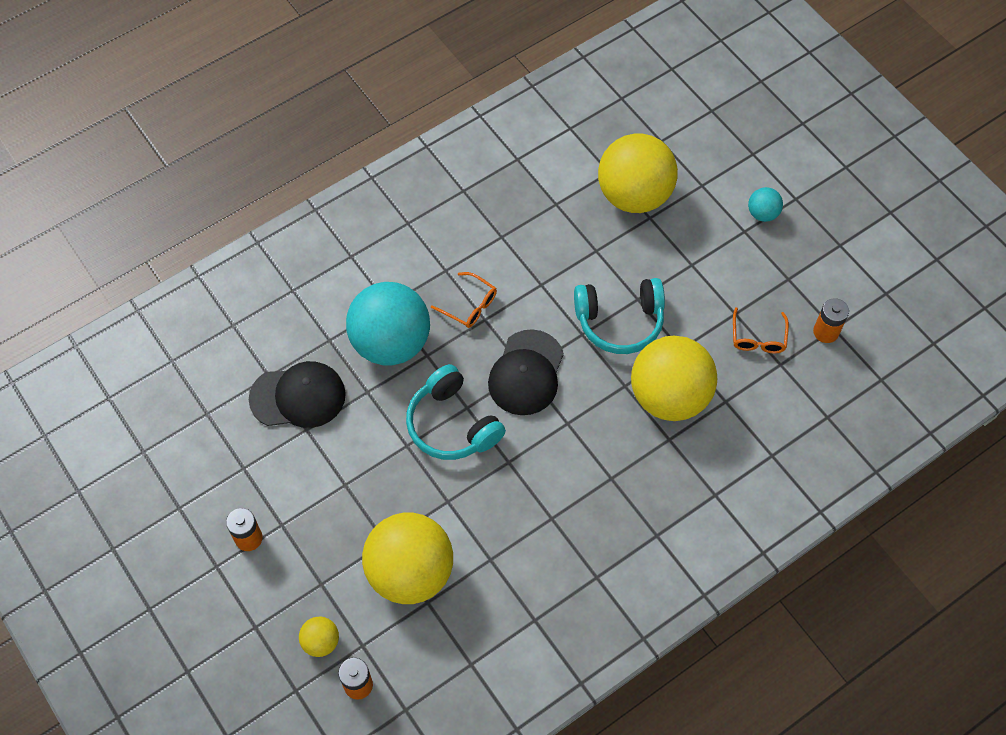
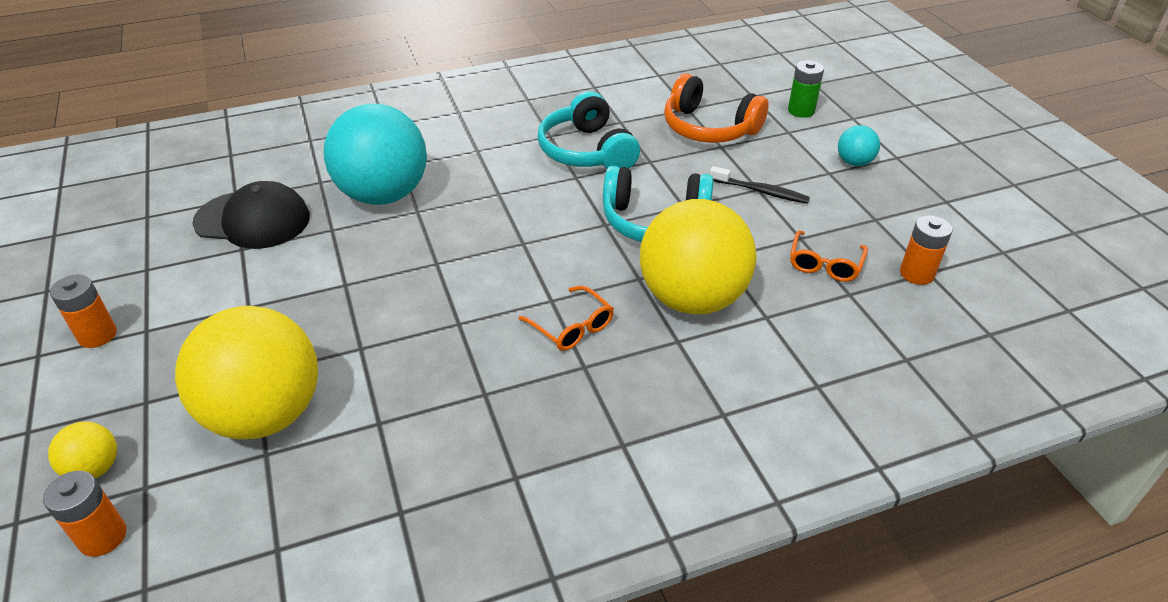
camera: 15 degrees right, 20 degrees down
turquoise headphones [406,364,506,460] -> turquoise headphones moved to [538,91,640,169]
orange glasses [431,272,497,328] -> orange glasses moved to [519,286,614,351]
black cap [488,329,564,415] -> none
yellow ball [598,134,678,213] -> orange headphones [664,73,769,143]
none -> black toothbrush [710,166,810,204]
none -> green battery [788,60,824,118]

